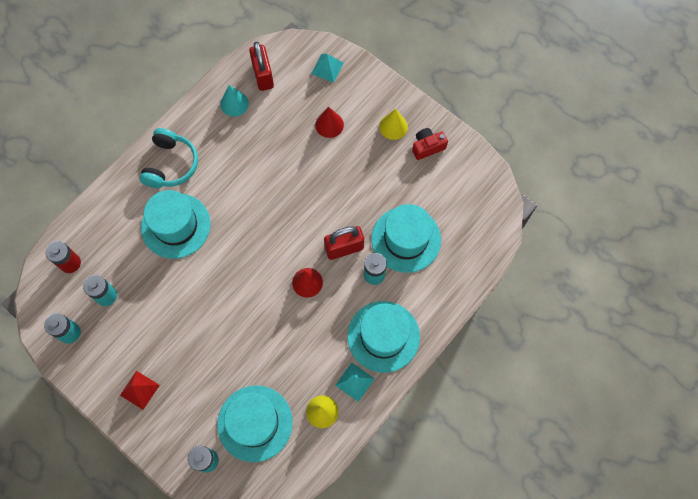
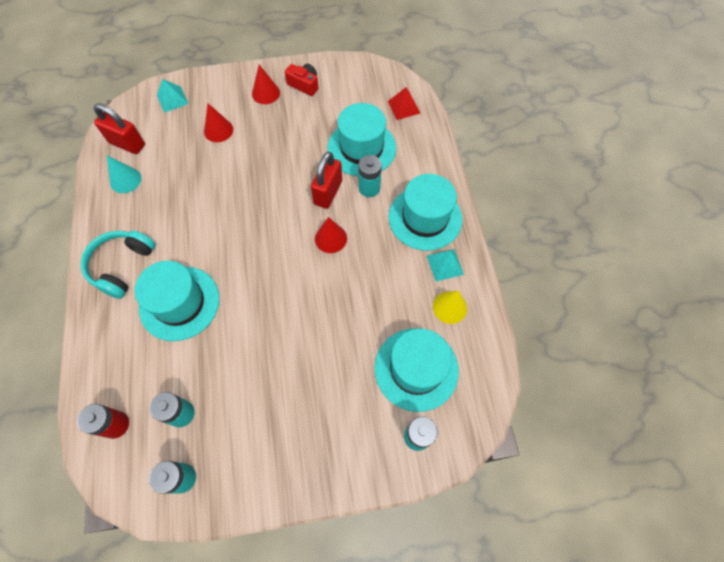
camera: 50 degrees left, 5 degrees down
red pyramid [120,371,160,410] -> red pyramid moved to [388,87,420,120]
turquoise headphones [139,128,198,188] -> turquoise headphones turned 120 degrees counterclockwise [80,231,156,299]
yellow cone [379,109,408,140] -> red cone [252,65,280,104]
red camera [412,128,448,160] -> red camera turned 105 degrees clockwise [285,64,318,96]

